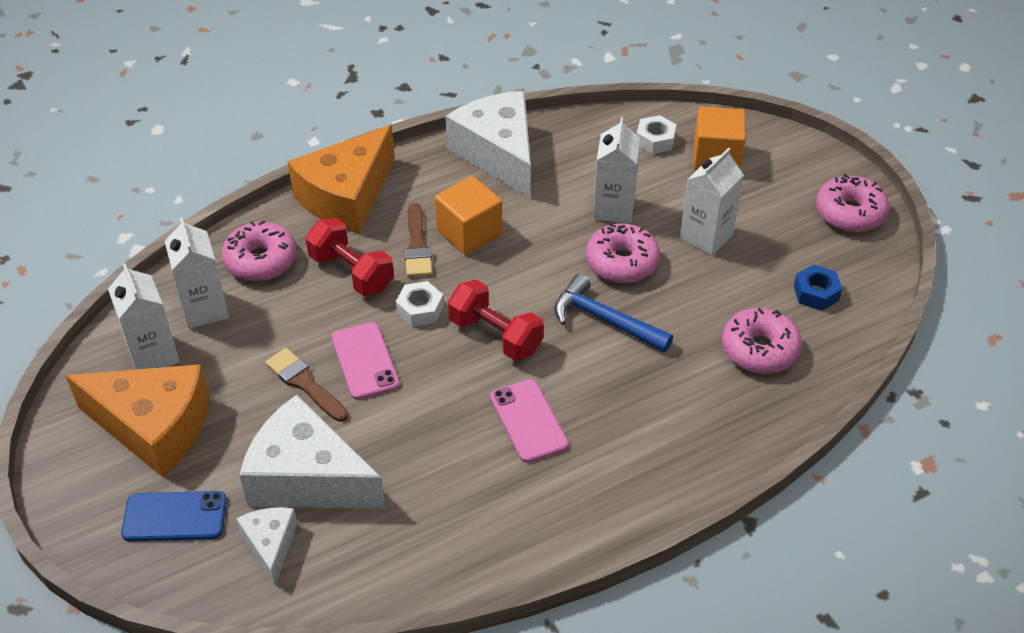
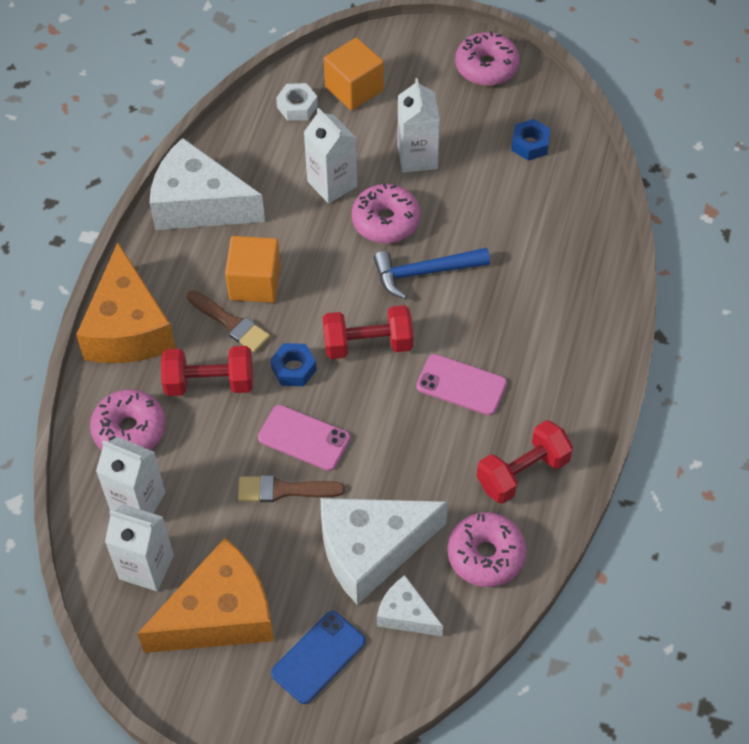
camera: 45 degrees left, 10 degrees up
white nut [396,281,444,327] -> blue nut [270,343,317,386]
pink donut [722,308,802,374] -> pink donut moved to [447,512,527,587]
none -> red dumbbell [477,420,573,504]

